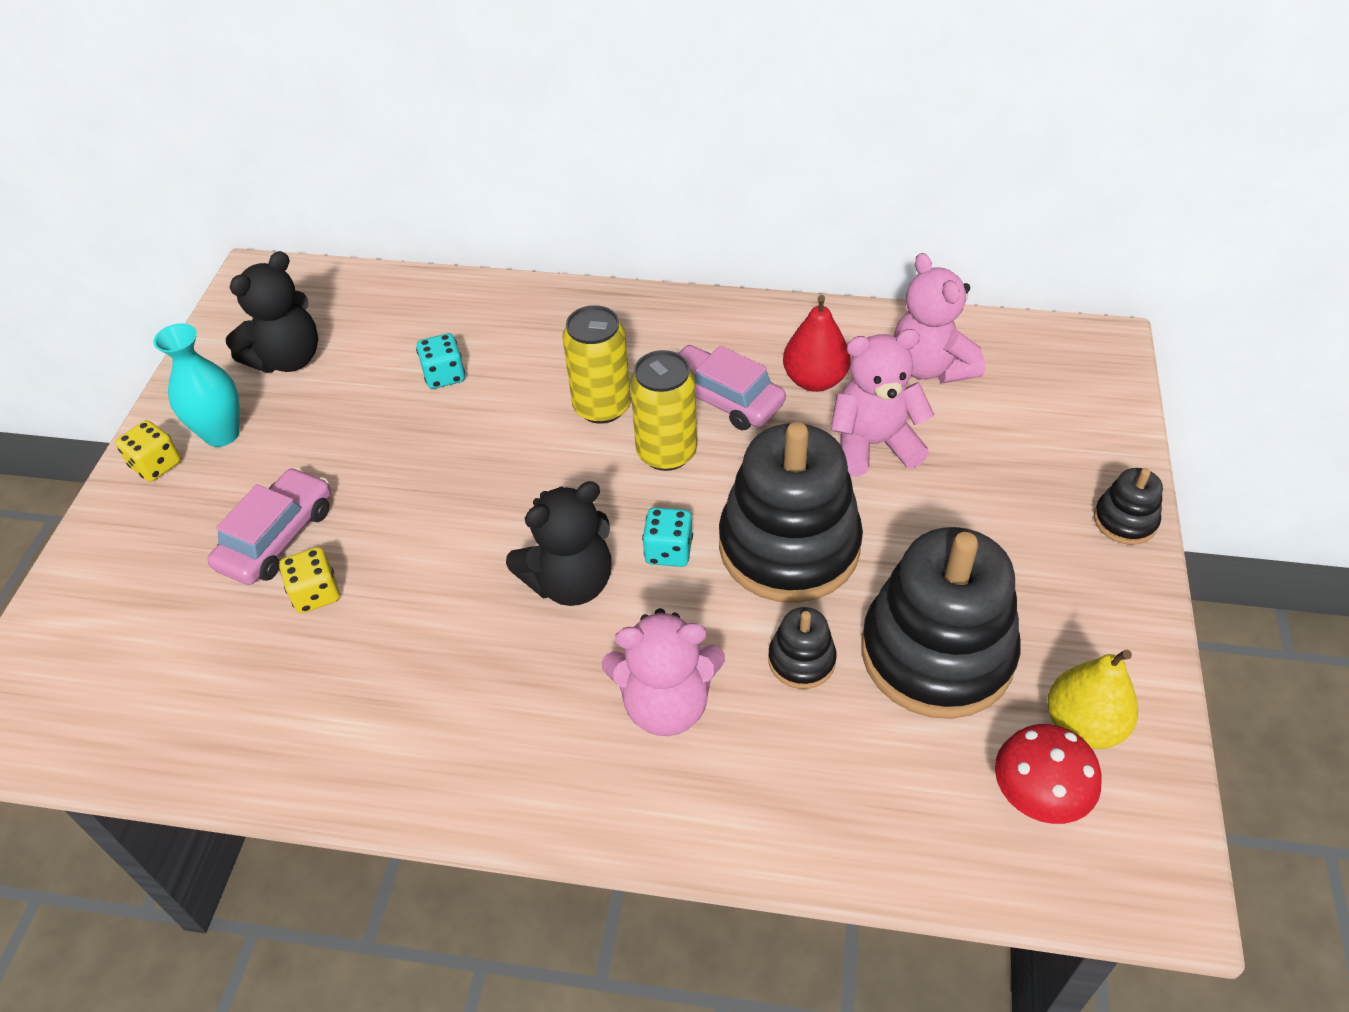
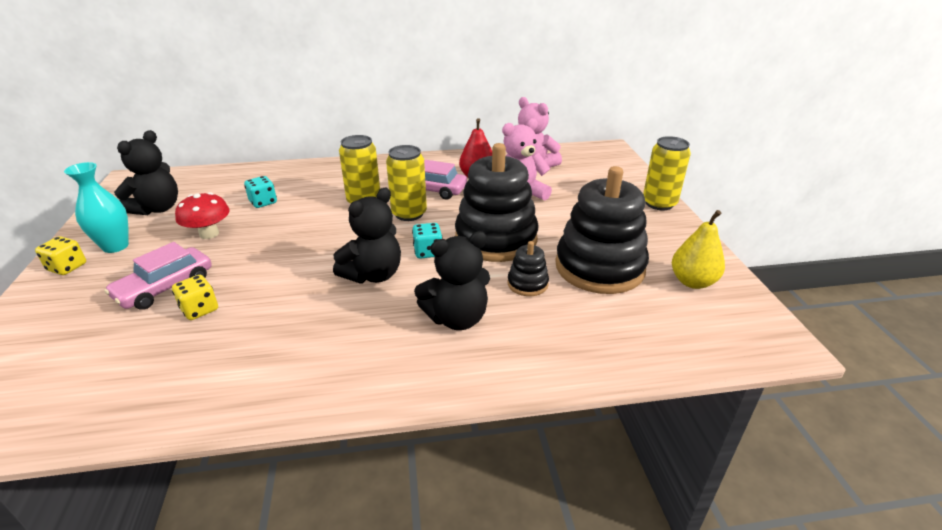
camera: 20 degrees left, 15 degrees down
pink car [208,467,331,585] -> pink car turned 150 degrees counterclockwise [104,242,212,310]
pink teddy bear [602,608,725,736] -> black teddy bear [414,231,490,330]
red mushroom [995,724,1101,824] -> red mushroom moved to [175,192,230,239]
black stacking toy [1094,468,1163,545] -> yellow can [643,136,691,210]

